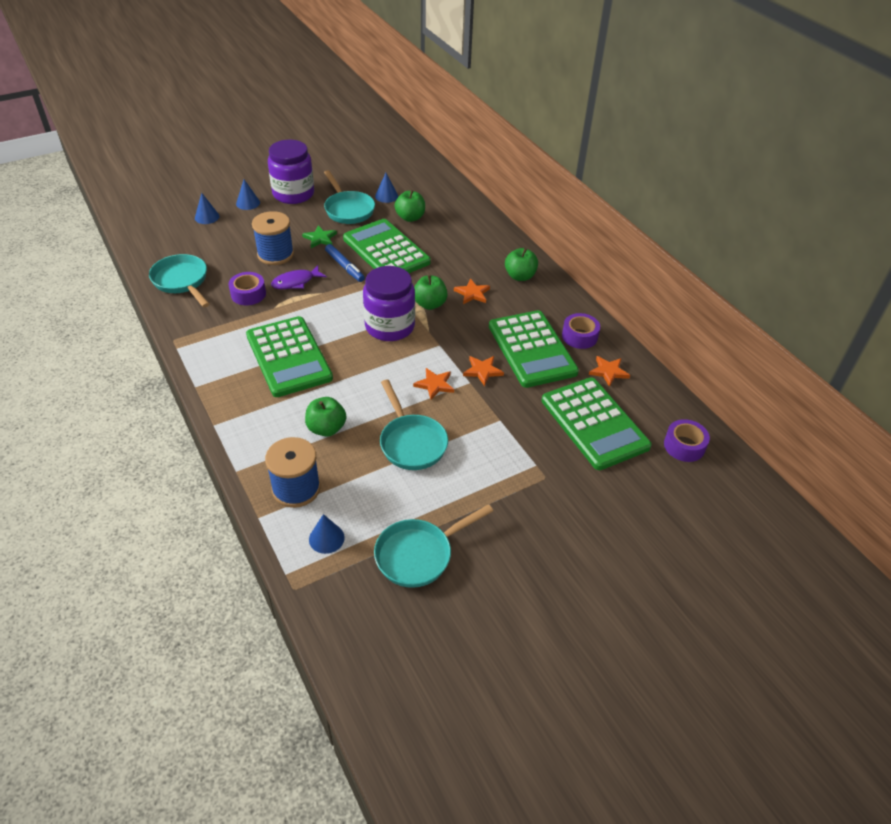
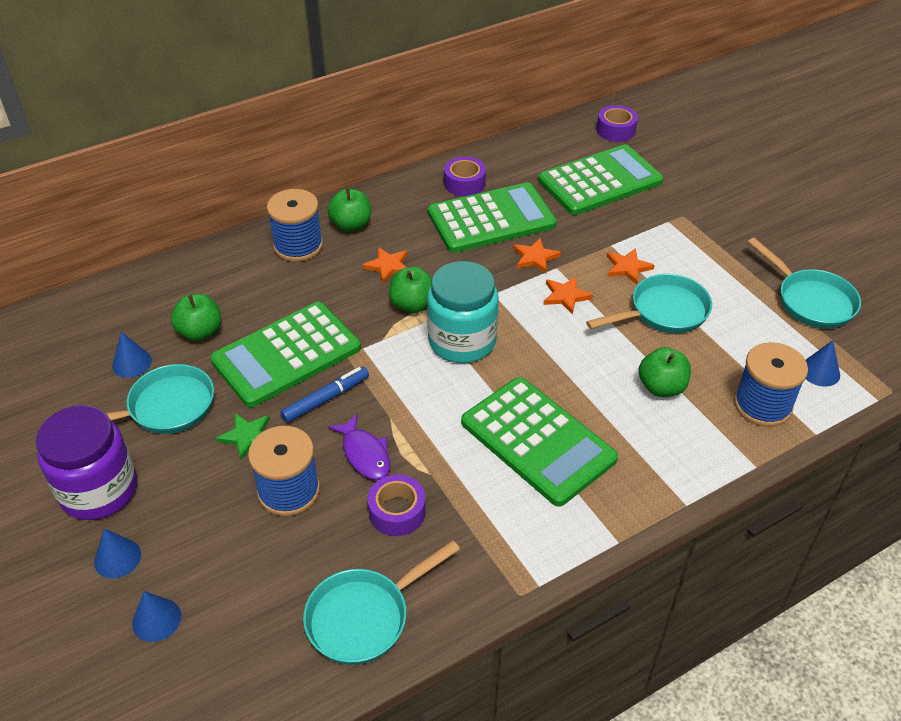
camera: 90 degrees left, 0 degrees up
green calculator [246,316,333,397] -> green calculator turned 75 degrees clockwise [461,377,618,507]
purple jar [363,266,415,341] -> turquoise jar [427,261,499,363]
orange star [589,356,630,387] -> orange star moved to [607,248,655,285]
none -> blue spool [267,189,323,262]

